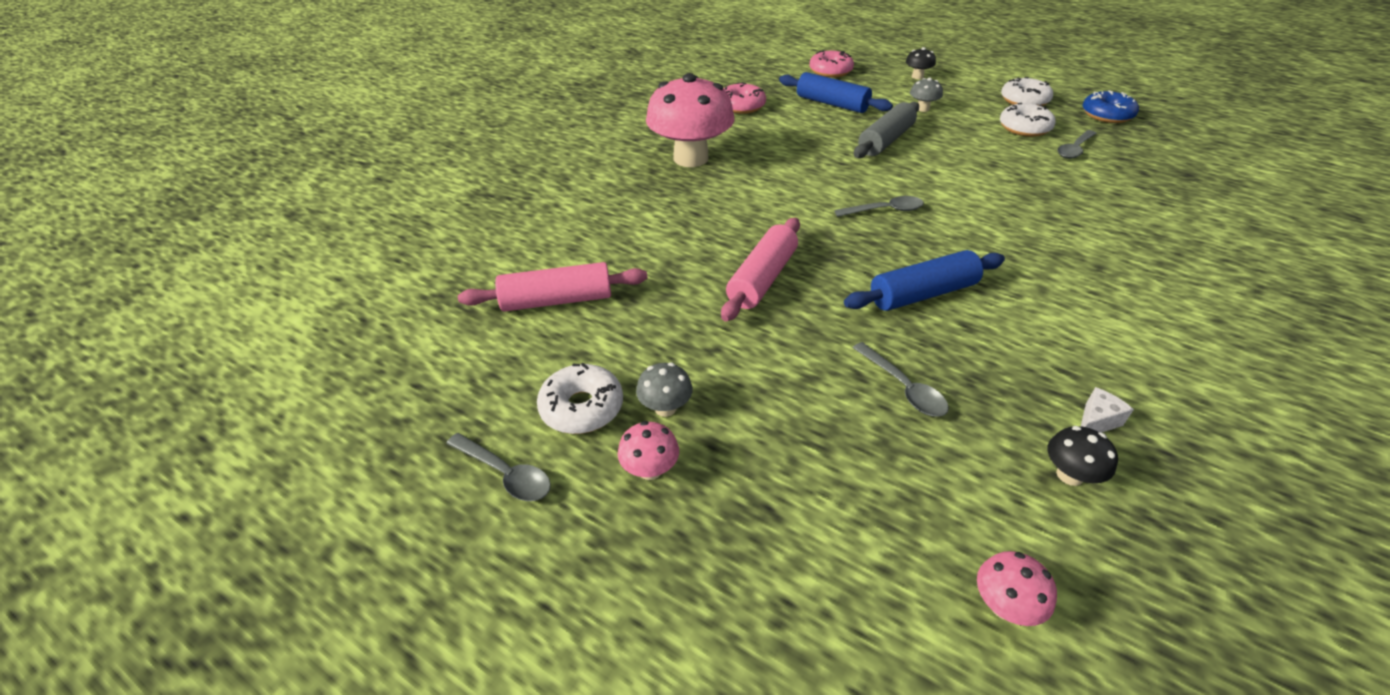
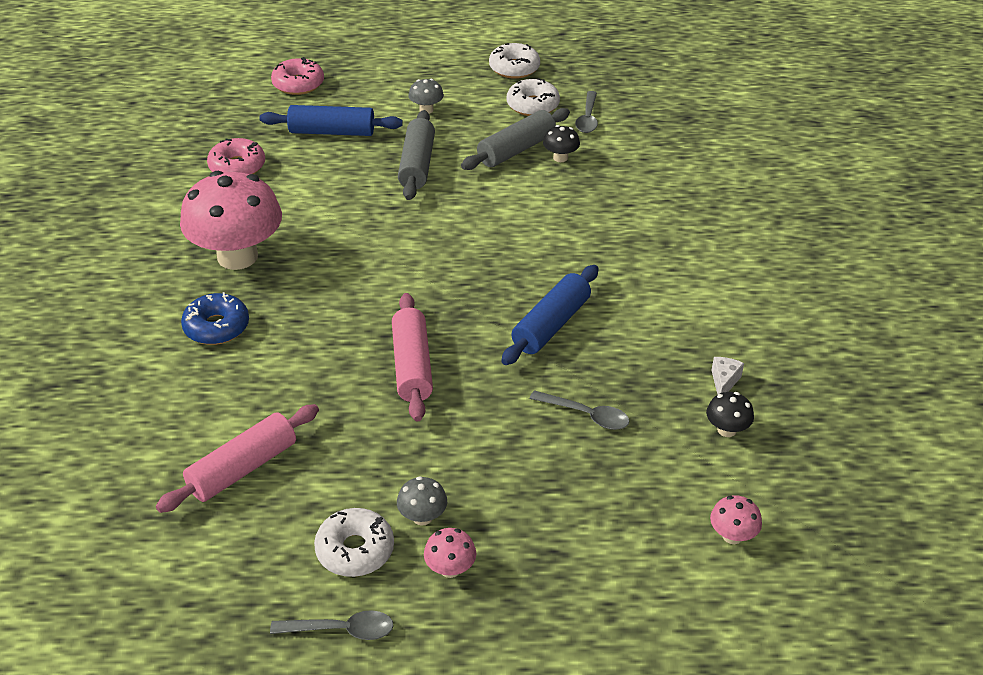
camera: 35 degrees left, 0 degrees up
grey spoon [834,196,924,217] -> none
black mushroom [906,47,936,79] -> black mushroom moved to [543,125,580,162]
blue donut [1083,90,1139,123] -> blue donut moved to [181,292,249,345]
none -> grey rolling pin [461,108,570,170]

